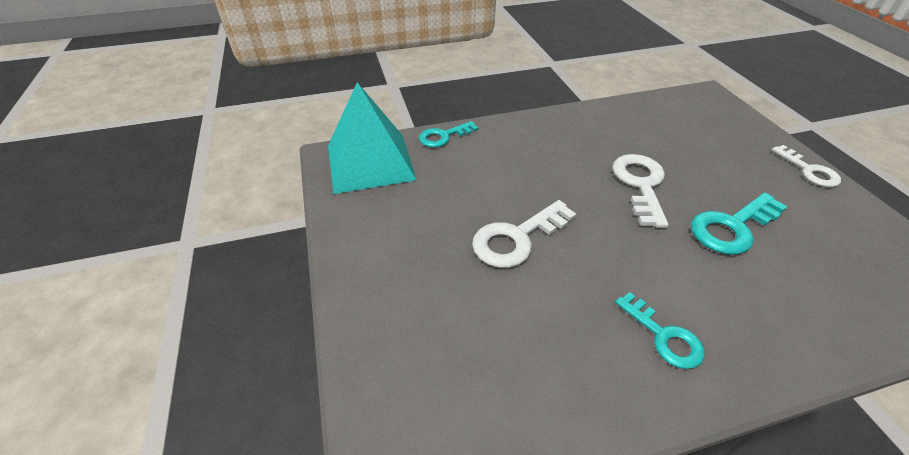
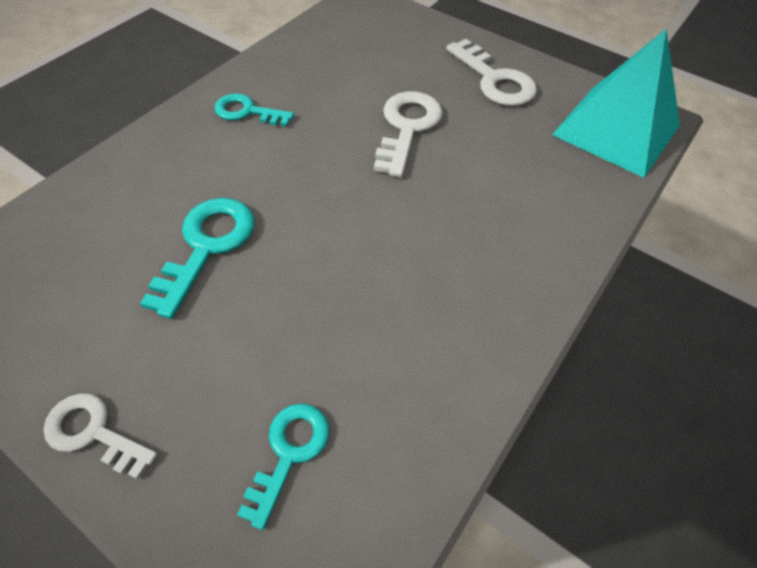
camera: 140 degrees right, 10 degrees up
turquoise key [419,121,478,147] -> turquoise key moved to [237,403,329,530]
white key [612,154,668,228] -> white key moved to [446,39,537,106]

